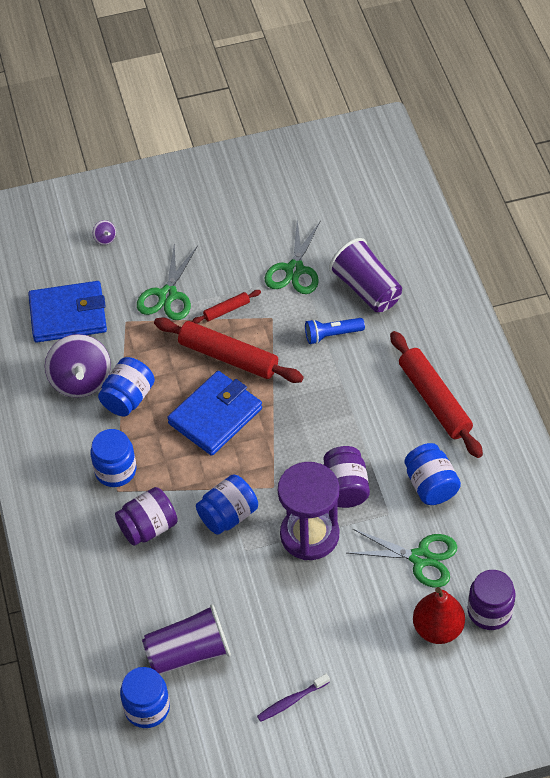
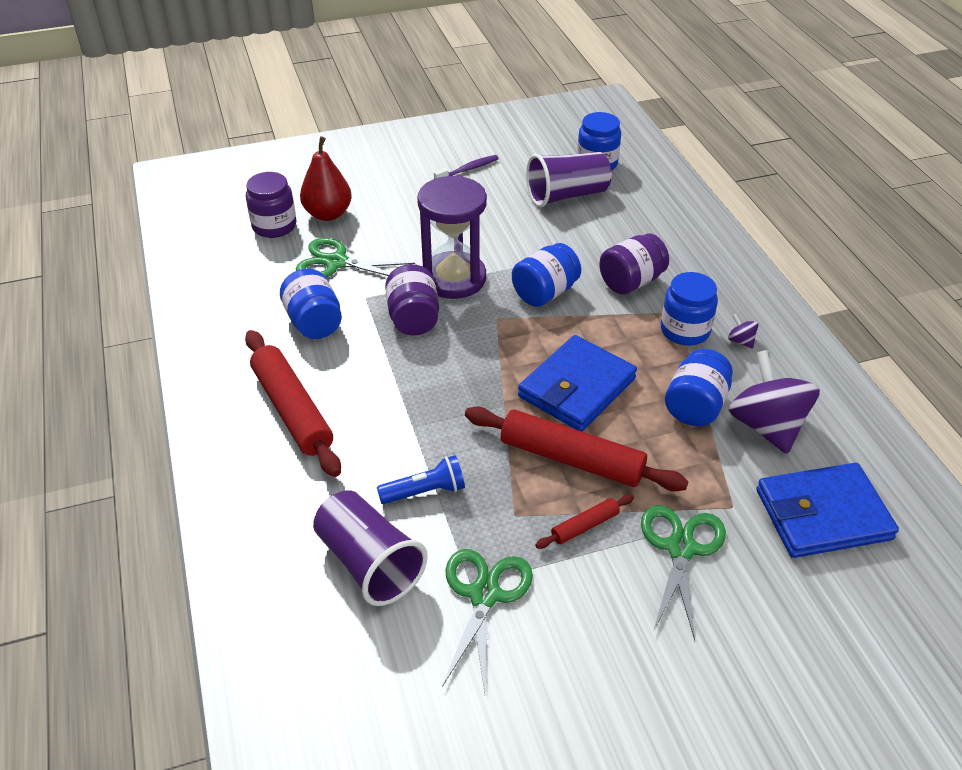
camera: 175 degrees right, 10 degrees down
purple spinning top [93,220,116,245] -> purple spinning top moved to [728,314,758,349]

